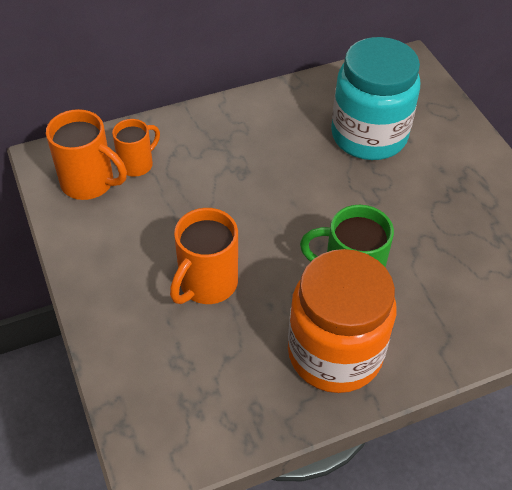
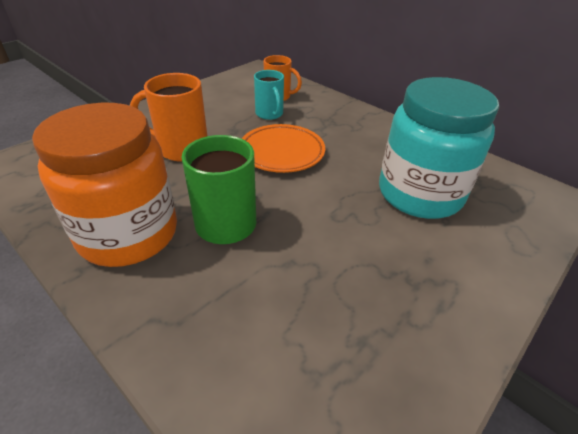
camera: 65 degrees right, 10 degrees down
orange mug [46,109,127,200] -> none
none -> orange plate [242,124,325,173]
none -> turquoise mug [254,70,284,120]

